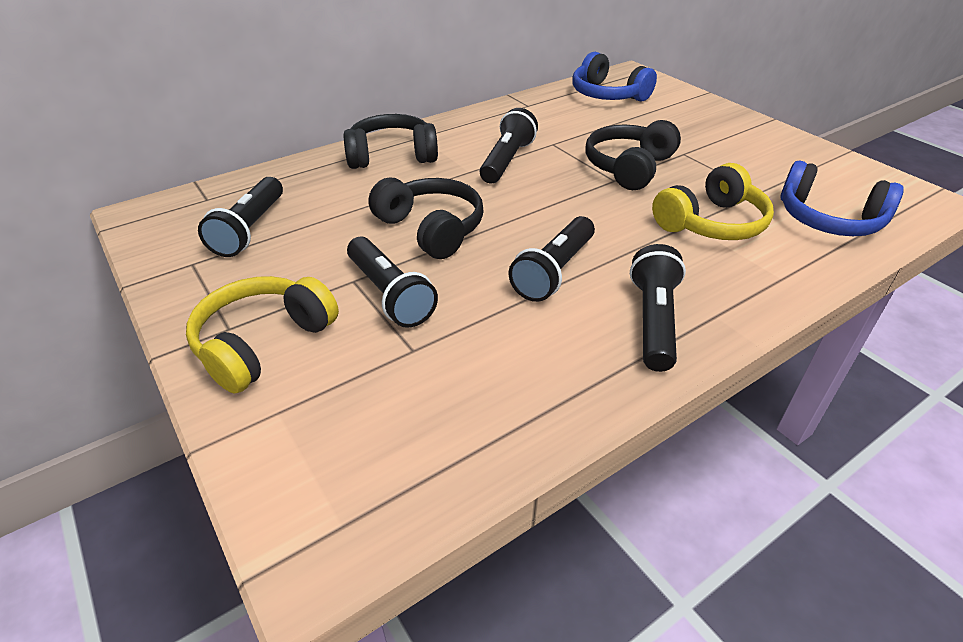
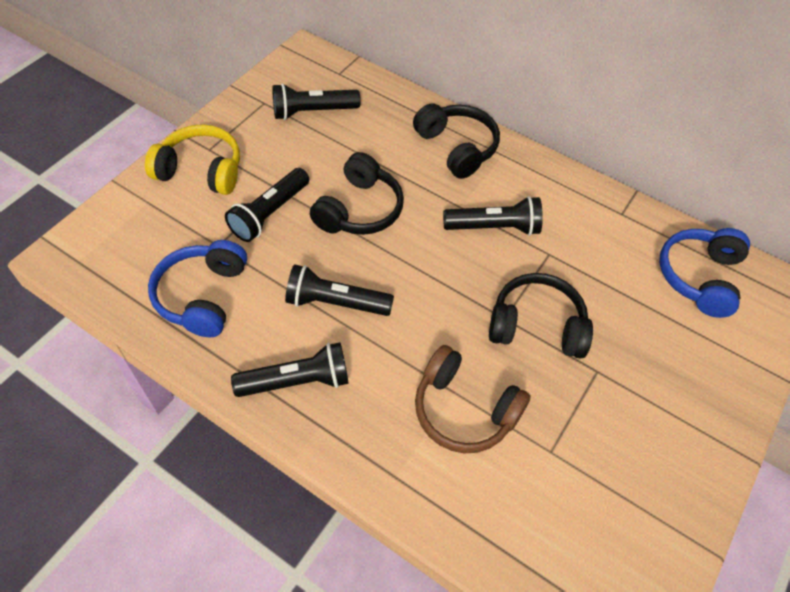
camera: 65 degrees right, 15 degrees up
yellow headphones [652,163,774,240] -> brown headphones [415,345,531,453]
blue headphones [781,161,904,236] -> blue headphones moved to [148,240,247,337]

